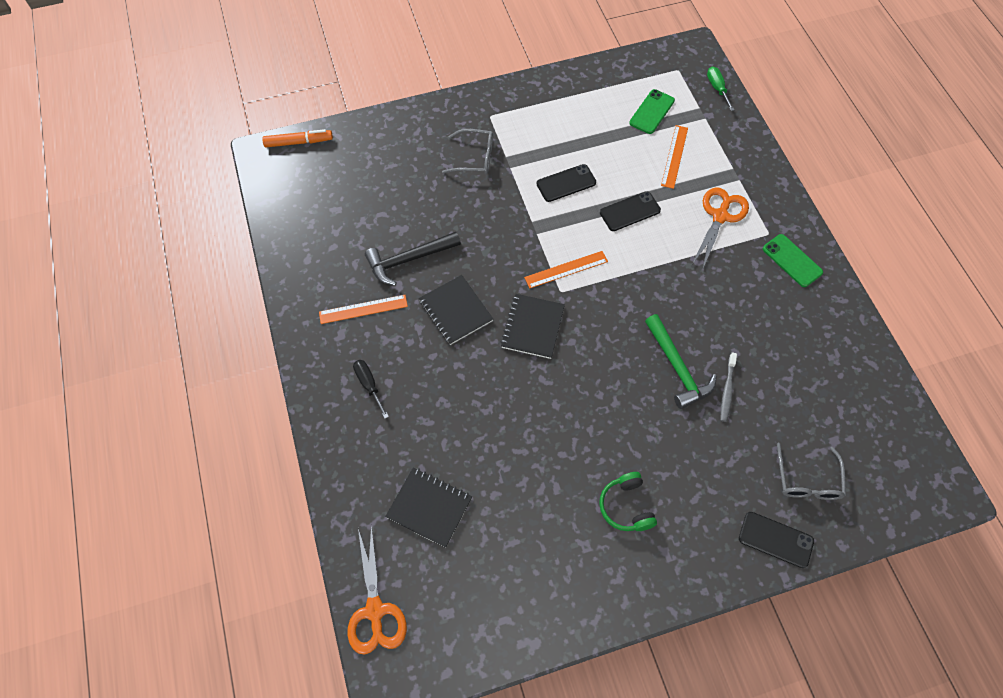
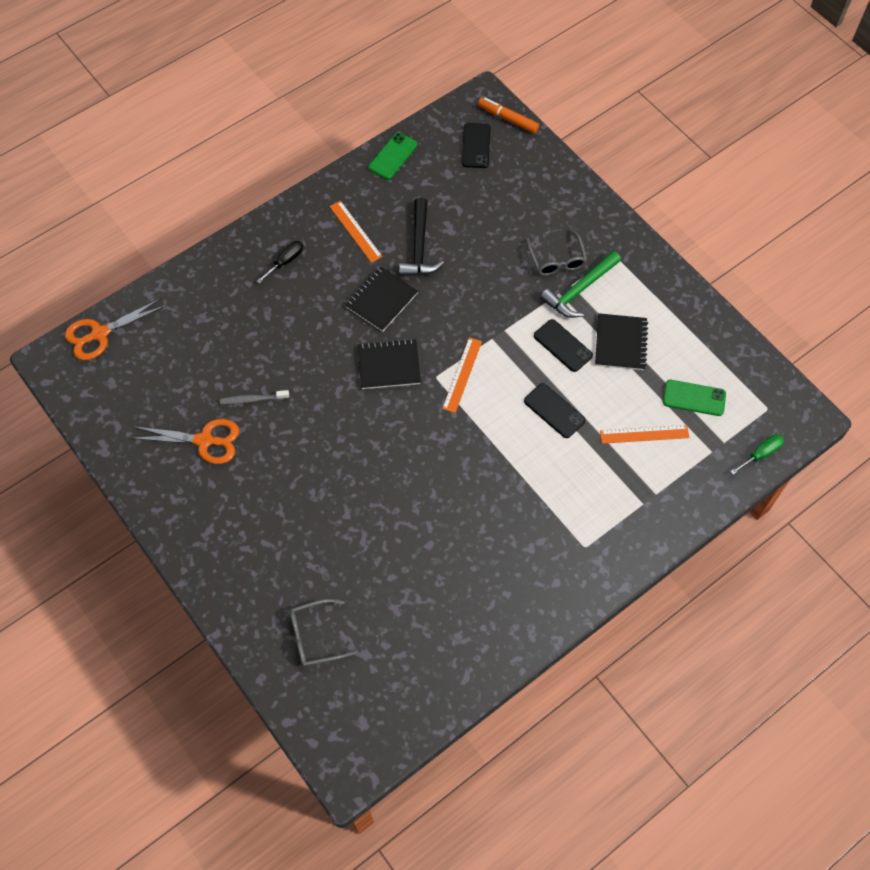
camera: 70 degrees right, 0 degrees up
orange marker [262,129,333,147] -> orange marker turned 150 degrees clockwise [478,97,539,134]
black hammer [365,232,461,286] -> black hammer turned 135 degrees counterclockwise [399,198,444,276]
black notebook [385,467,472,548] -> black notebook moved to [595,313,648,370]
orange ruler [524,251,608,289] -> orange ruler turned 60 degrees clockwise [442,337,482,413]
green headphones [599,472,657,531] -> none
green hammer [645,314,717,409] -> green hammer moved to [540,251,621,318]
orange scissors [691,187,749,270] -> orange scissors moved to [131,419,239,464]
grey toothbrush [721,352,737,422] -> grey toothbrush moved to [220,390,289,404]
black phone [739,512,814,568] -> black phone moved to [462,123,490,168]
green phone [763,234,823,287] -> green phone moved to [368,133,417,179]

